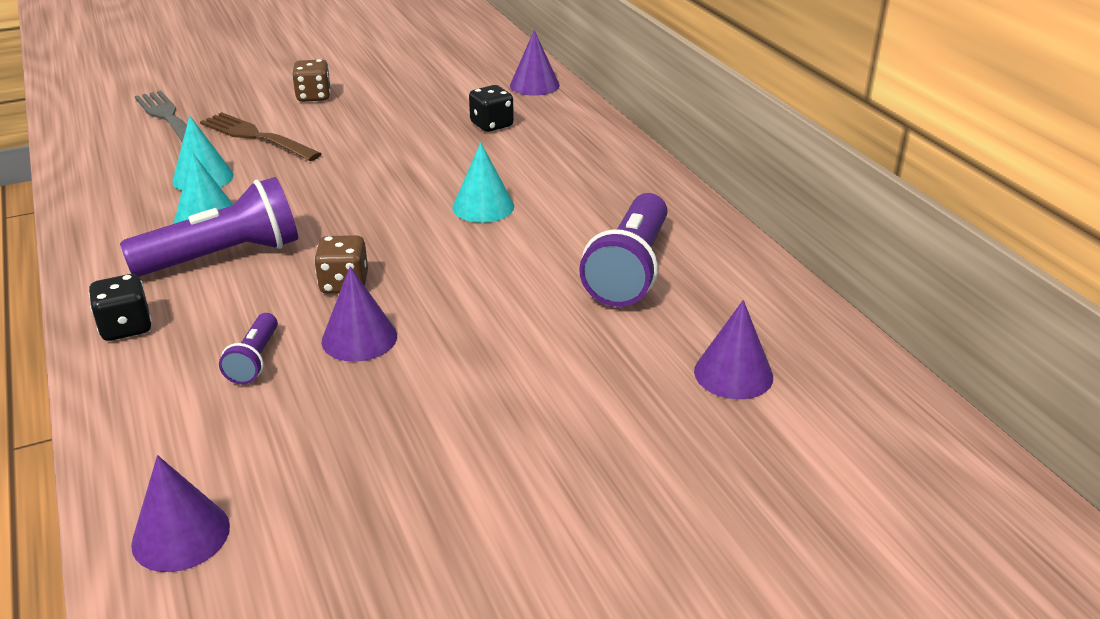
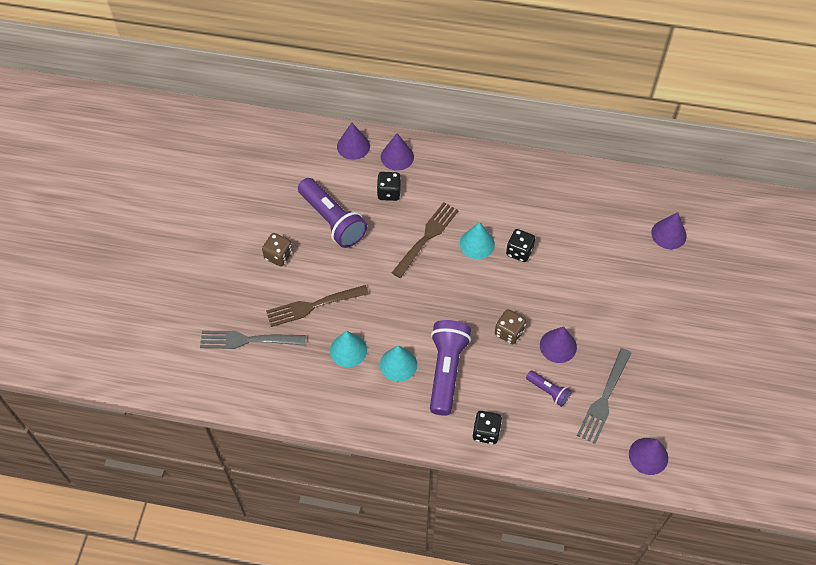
camera: 55 degrees left, 25 degrees up
purple flashlight [579,193,667,307] -> purple flashlight moved to [298,178,367,248]
none -> purple cone [381,133,414,171]
none -> brown fork [392,202,459,278]
none -> black dice [506,229,535,262]
none -> grey fork [577,348,632,444]

